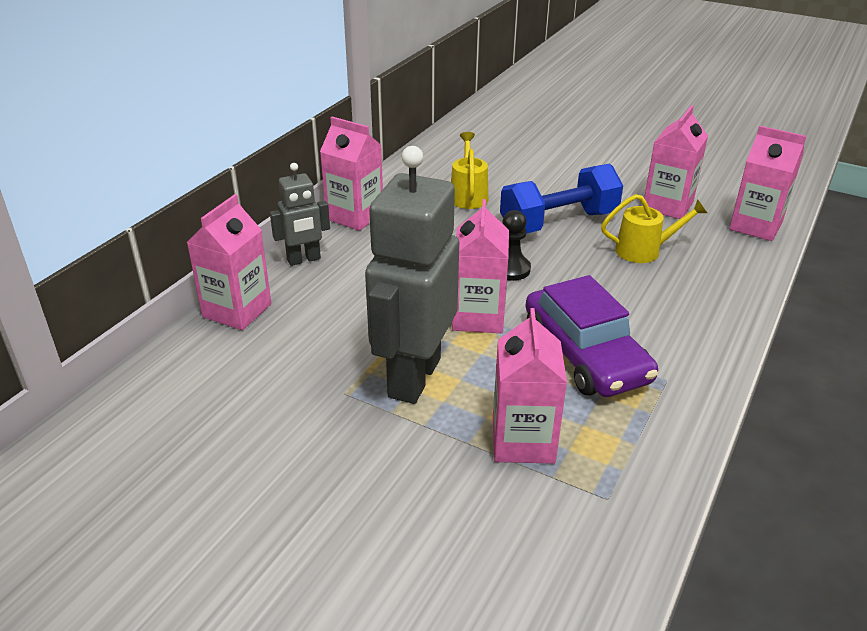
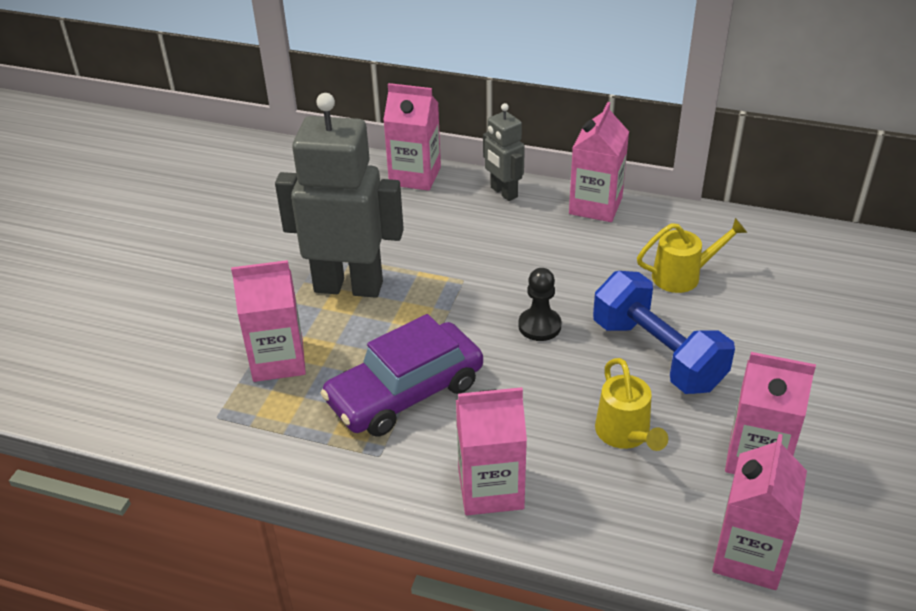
camera: 80 degrees right, 5 degrees up
pink carton [452,199,509,333] -> pink carton moved to [456,387,527,515]

